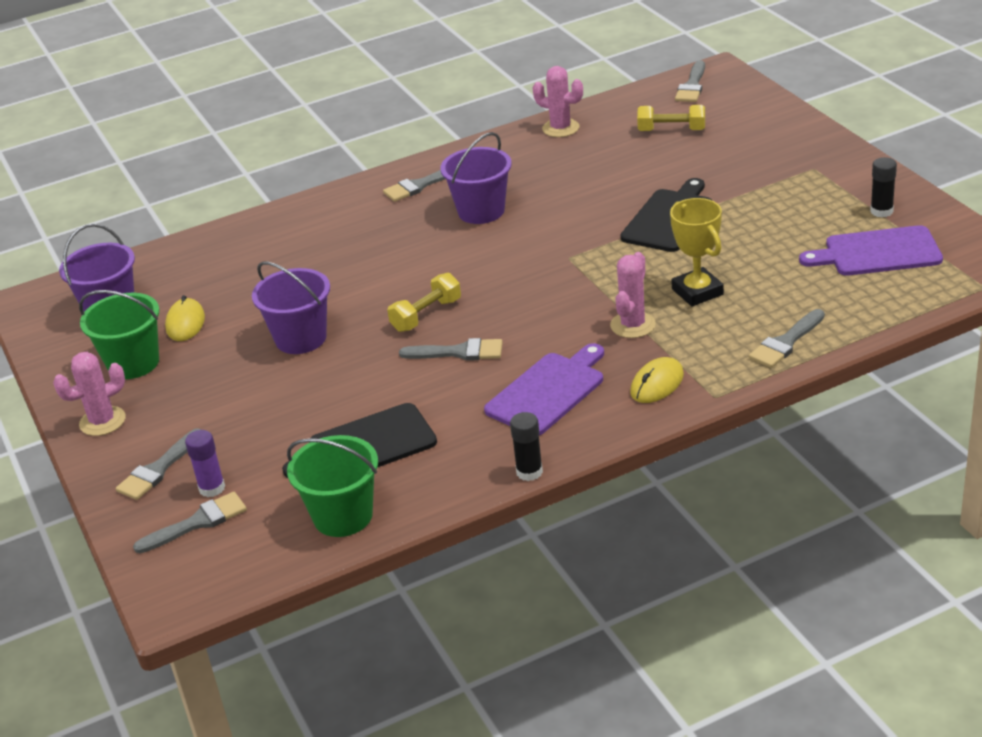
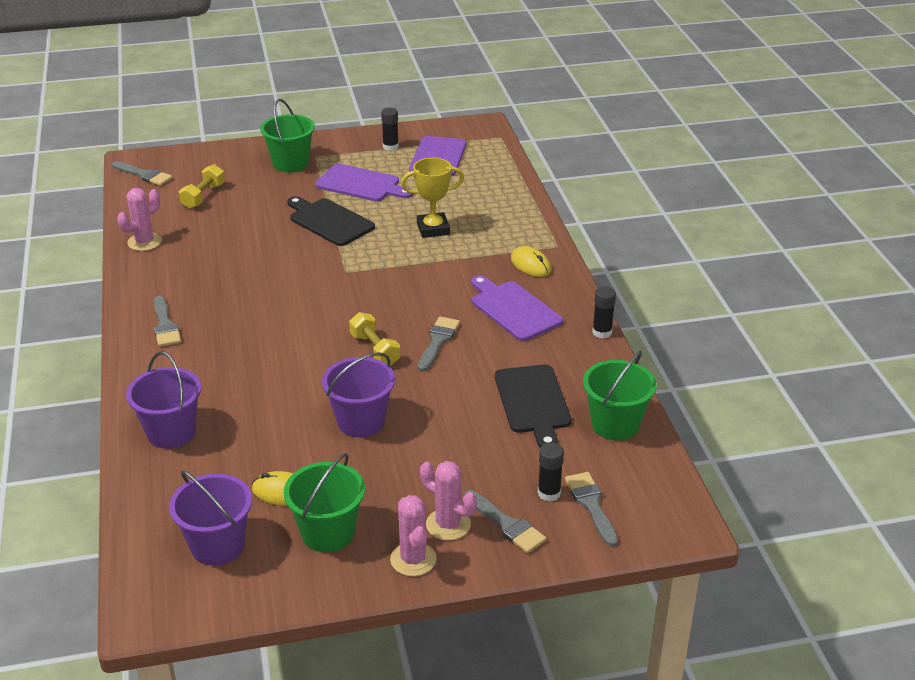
camera: 80 degrees left, 0 degrees up
purple glue stick [185,430,225,497] -> black glue stick [538,442,564,501]
purple bucket [440,132,512,224] -> purple bucket moved to [126,351,201,449]
pink cactus [610,252,656,338] -> pink cactus moved to [420,461,477,540]
grey brush [749,309,825,368] -> none
none -> green bucket [260,99,315,172]
none -> purple cutting board [315,164,413,202]

